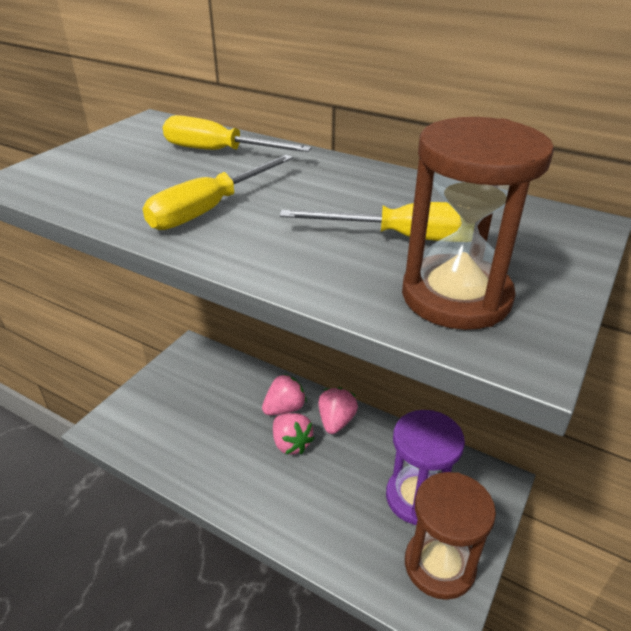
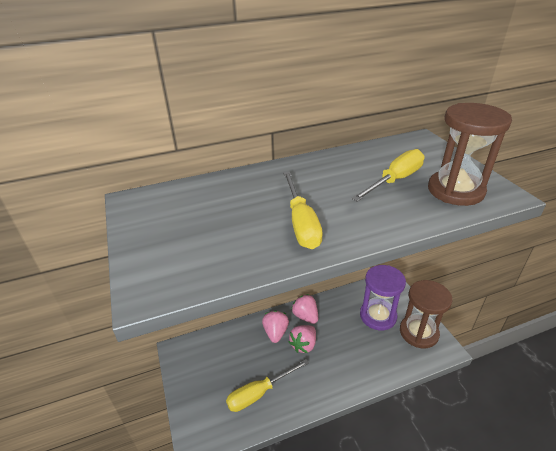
camera: 50 degrees left, 0 degrees up
yellow screwdriver [163,115,312,152] -> yellow screwdriver moved to [226,359,309,412]
pink strawberry [273,413,315,455] -> pink strawberry turned 120 degrees clockwise [289,325,316,353]

